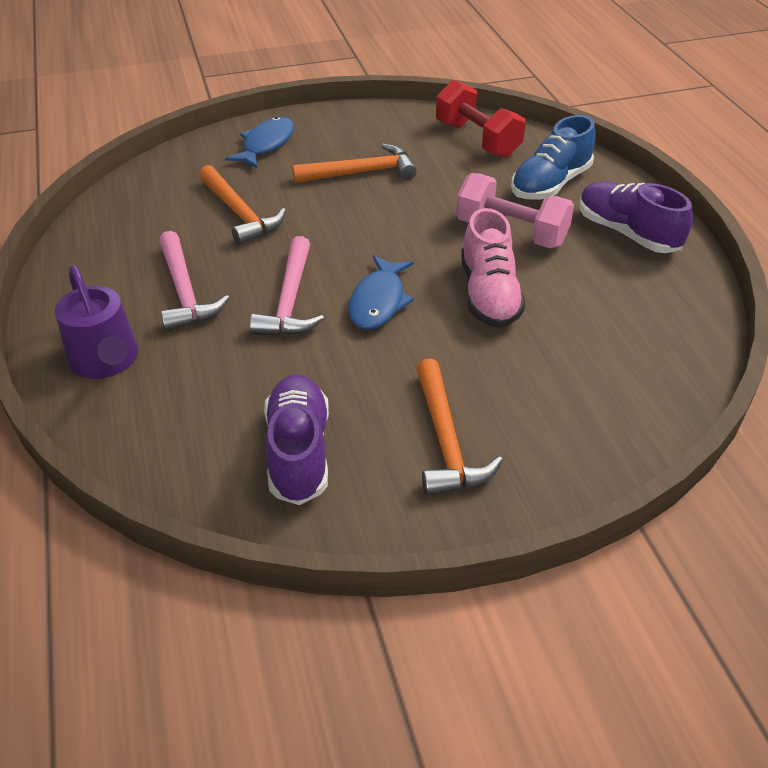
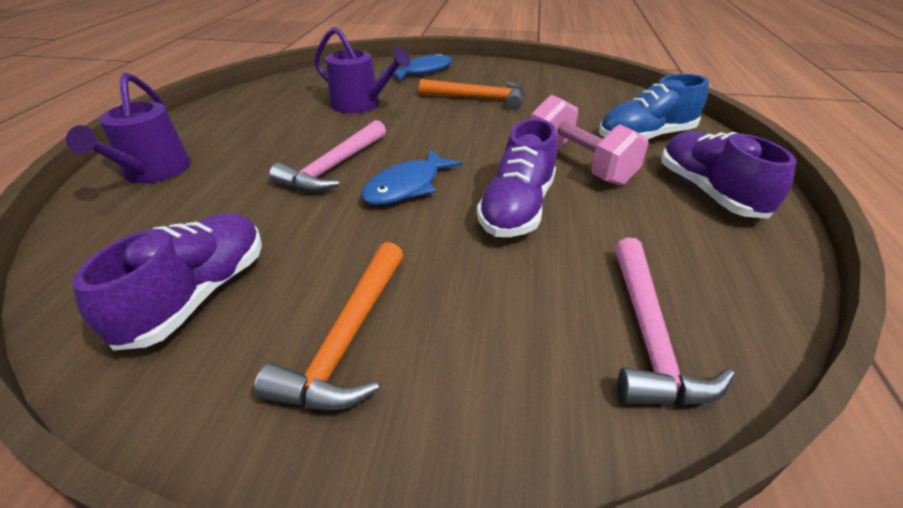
camera: 25 degrees right, 5 degrees down
pink hammer [159,231,229,332] -> pink hammer moved to [615,238,735,405]
orange hammer [199,165,286,245] -> purple watering can [314,27,410,113]
red dumbbell [436,80,526,158] -> none
pink shoe [461,208,526,328] -> purple shoe [477,118,557,237]

